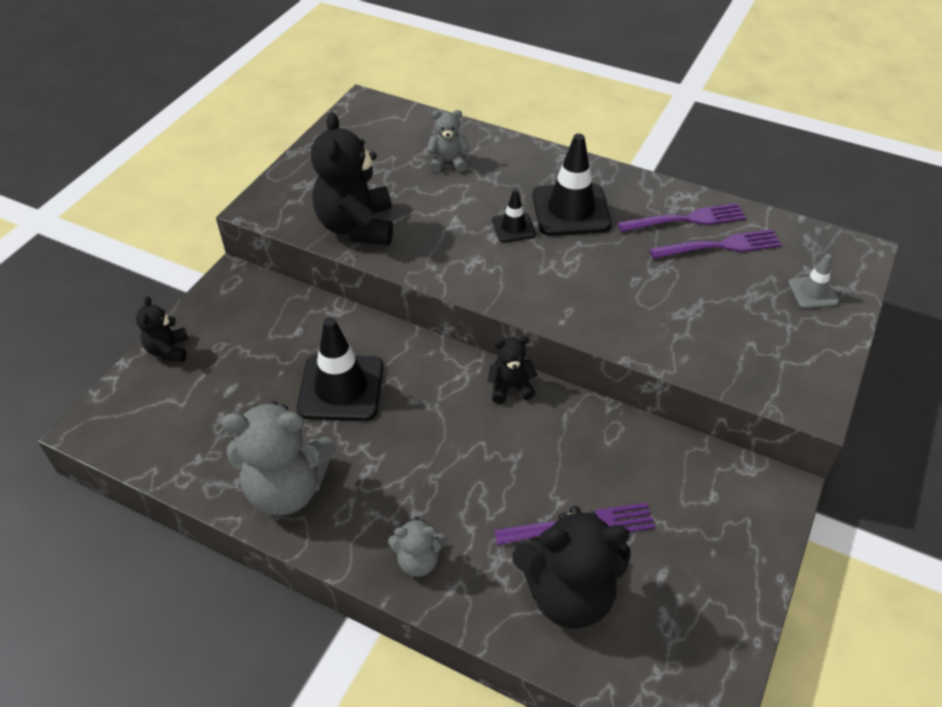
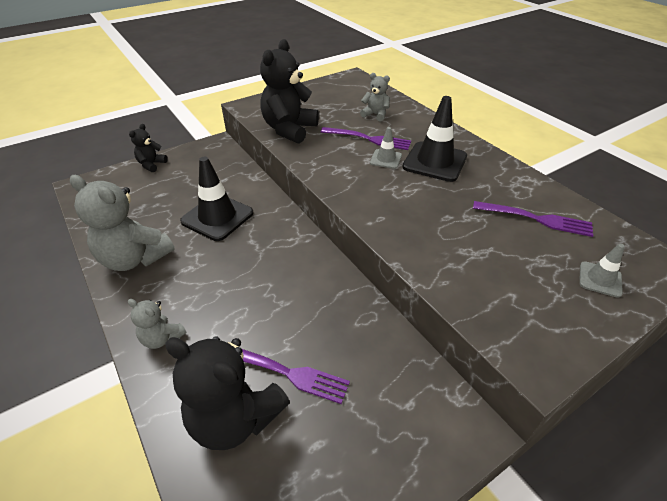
camera: 30 degrees right, 5 degrees down
black teddy bear [487,336,537,404] -> none
black traffic cone [492,189,536,242] -> grey traffic cone [370,127,402,169]
purple fork [618,203,746,232] -> purple fork moved to [321,127,411,150]

